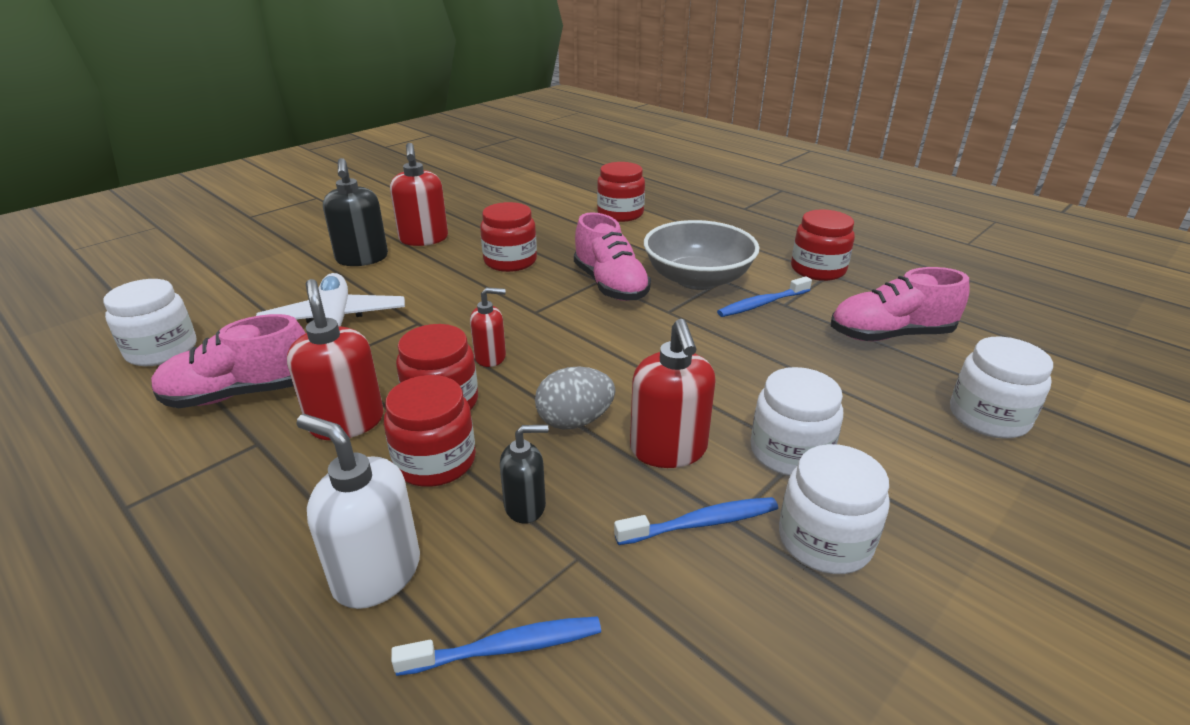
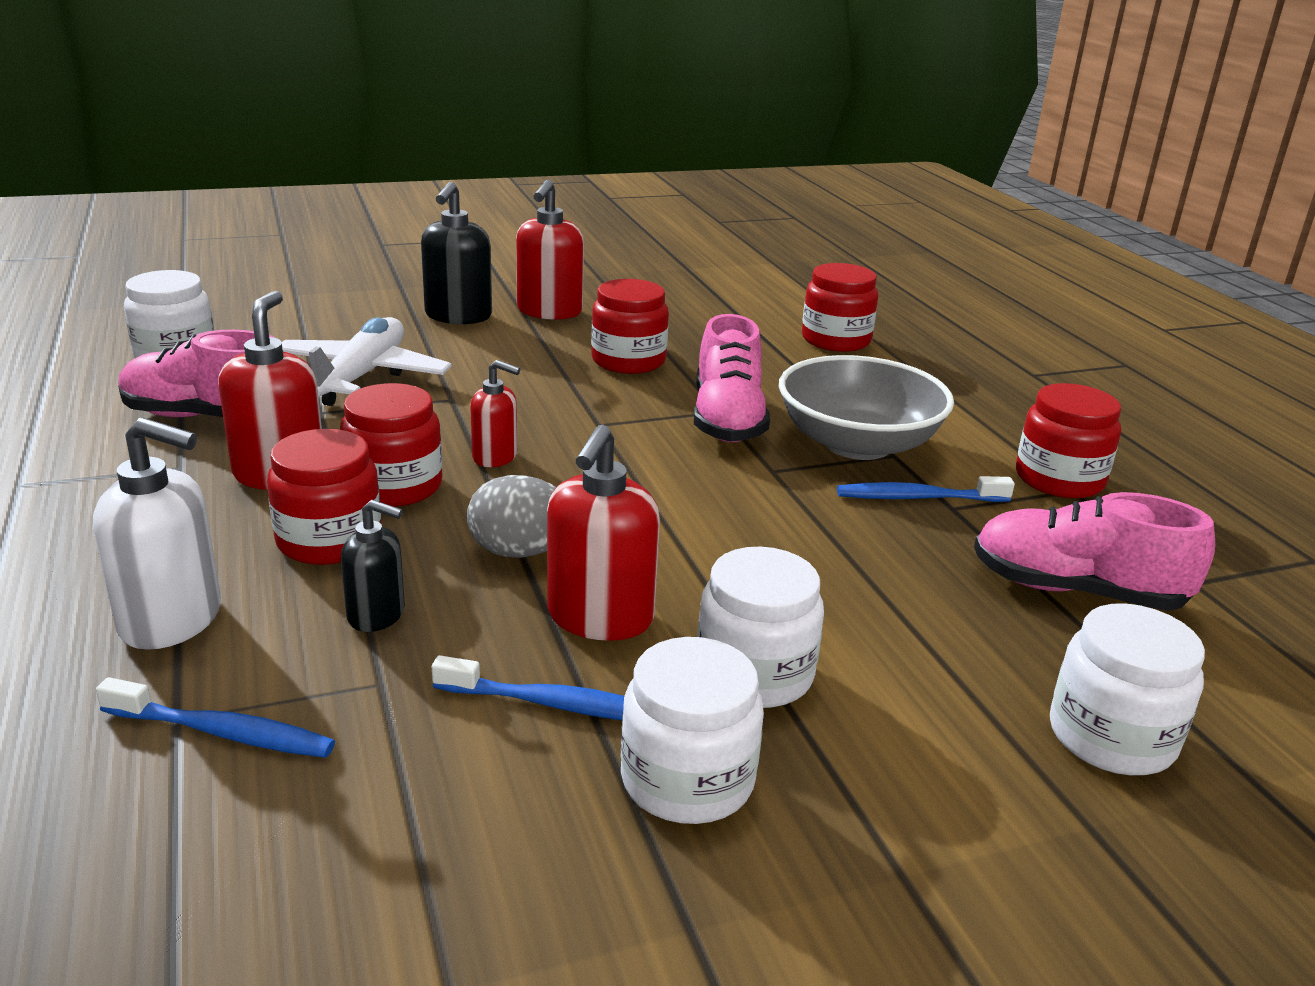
camera: 25 degrees right, 5 degrees down
white soap dispenser [296,414,420,609] -> white soap dispenser turned 135 degrees clockwise [93,417,221,650]

